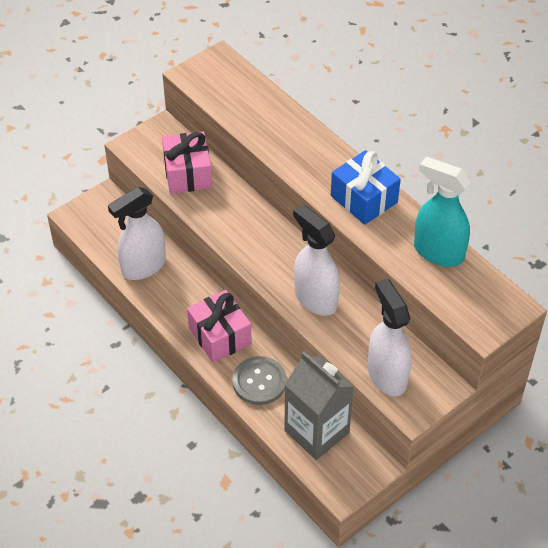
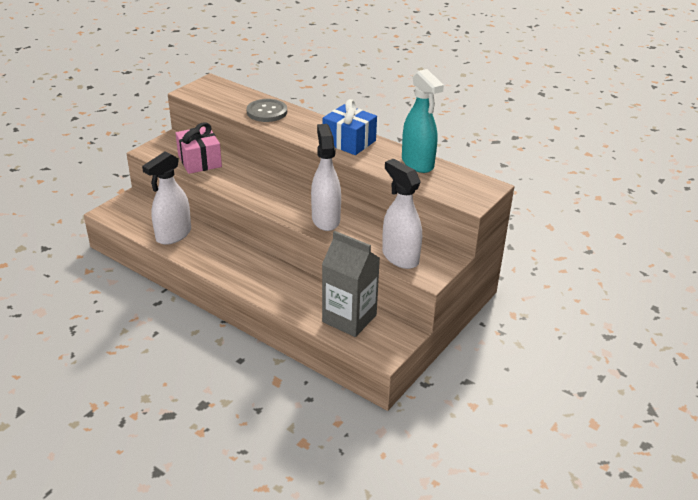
camera: 15 degrees left, 15 degrees down
pink gift [187,290,252,363] -> none
grey button [233,356,286,405] -> grey button moved to [247,99,287,122]
white spray bottle [293,204,340,316] -> white spray bottle turned 45 degrees clockwise [311,124,341,231]
turquoise spray bottle [414,157,471,267] -> turquoise spray bottle turned 135 degrees counterclockwise [402,69,444,173]

